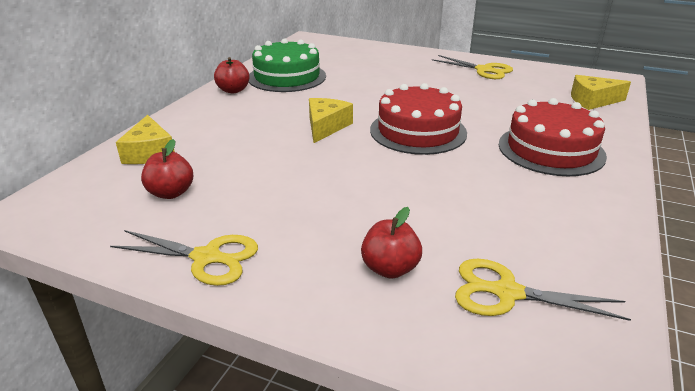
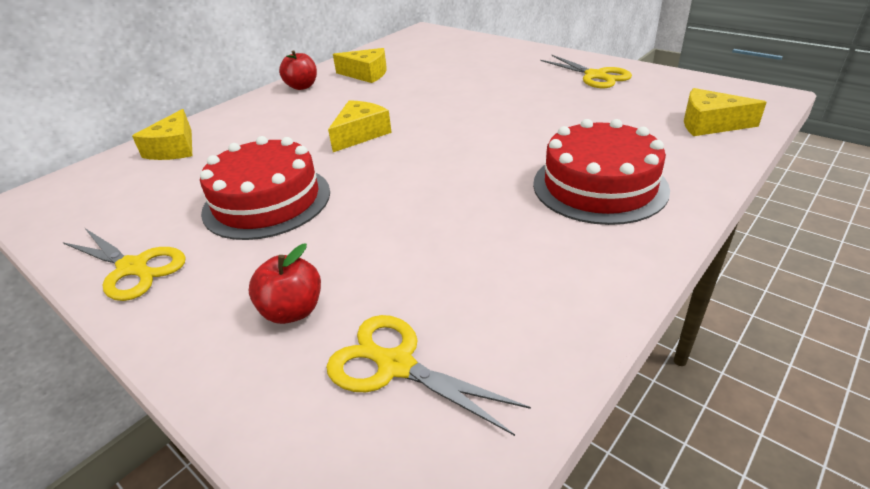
camera: 20 degrees right, 5 degrees up
red apple [141,139,193,199] -> none
green cake [249,39,326,92] -> yellow cheese [333,48,387,83]
red cake [370,83,467,155] -> red cake moved to [200,136,330,240]

